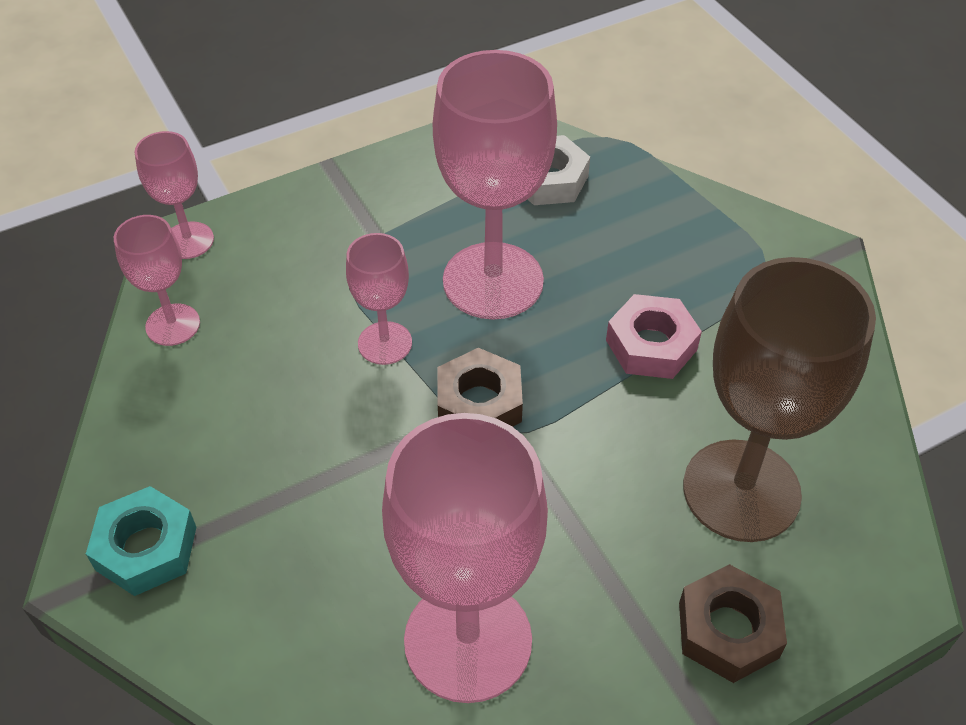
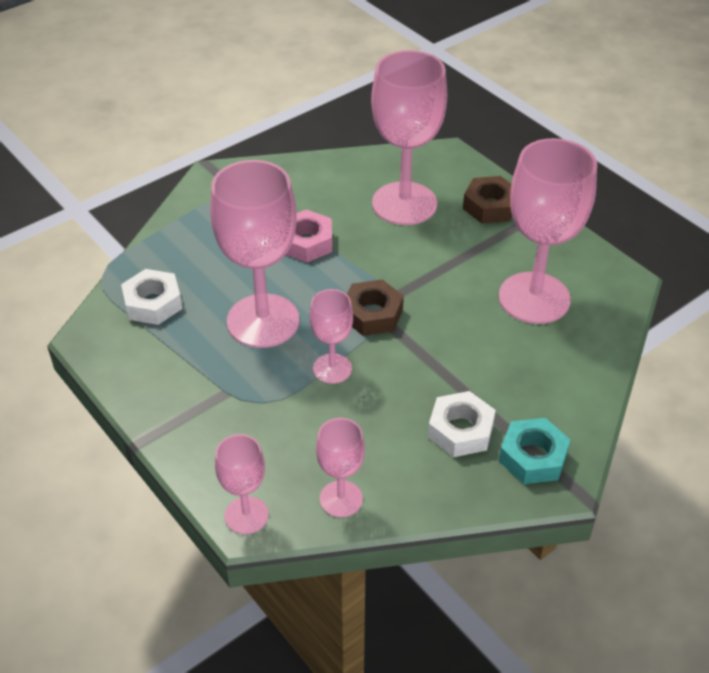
camera: 100 degrees left, 5 degrees down
brown goblet [683,257,876,542] -> pink goblet [371,50,447,225]
none -> white nut [428,391,496,457]

